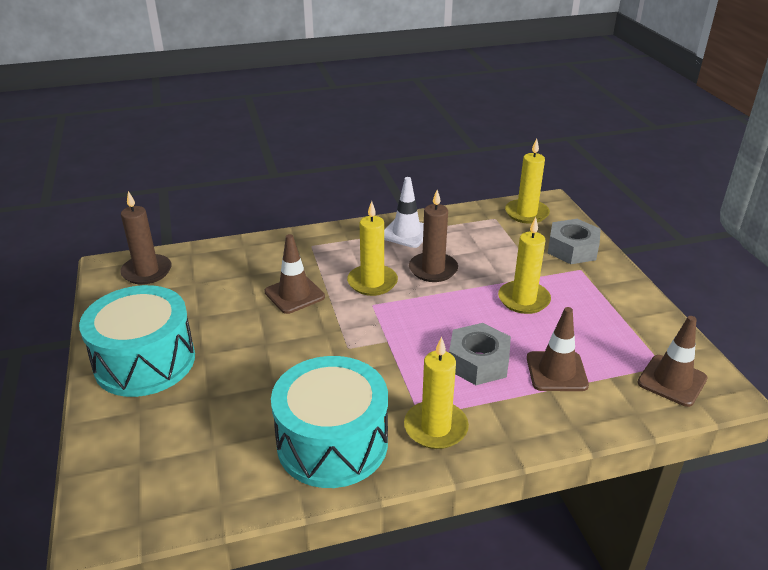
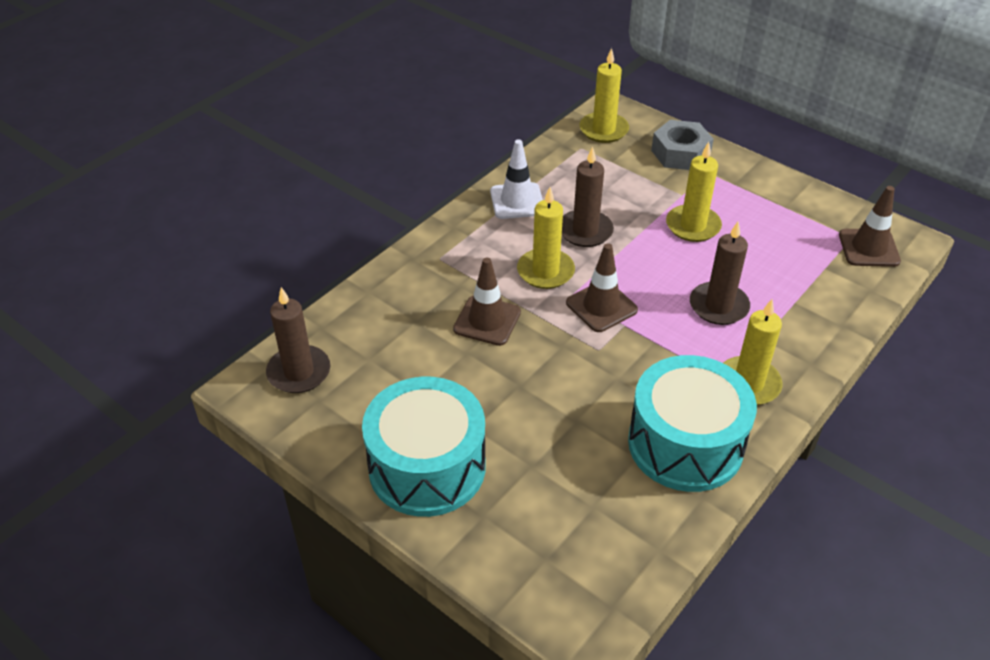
camera: 35 degrees left, 10 degrees up
grey nut [449,323,511,385] -> brown candle [690,222,750,325]
brown traffic cone [527,307,589,391] -> brown traffic cone moved to [566,243,638,332]

